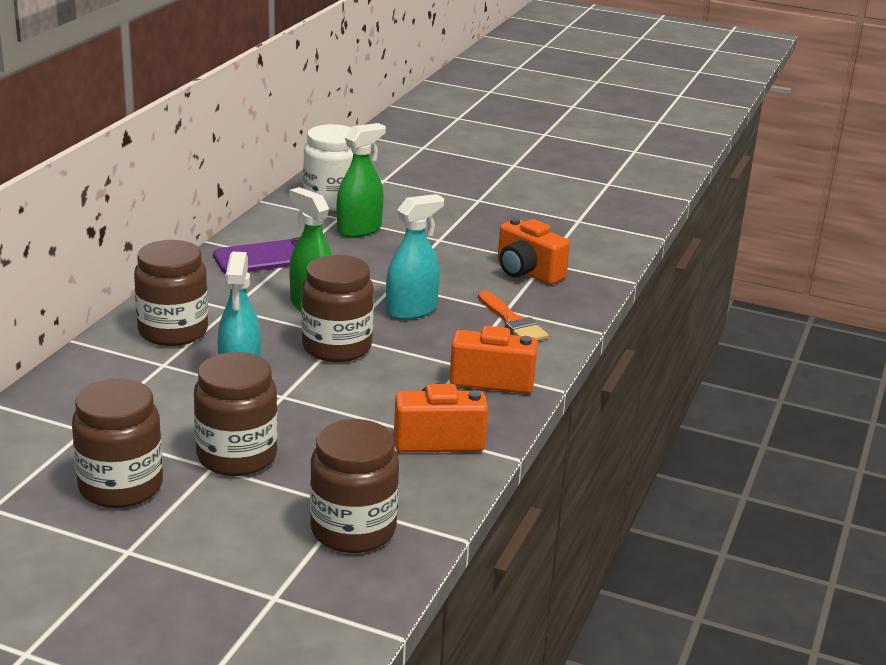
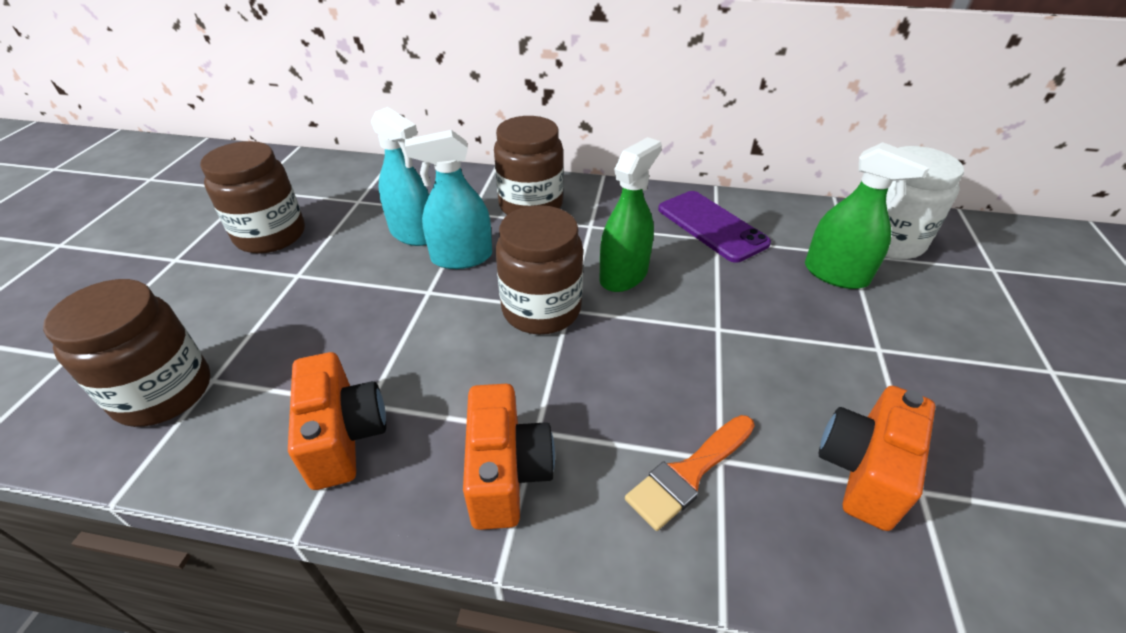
camera: 80 degrees right, 15 degrees up
brown jar [194,352,278,476] -> none
turquoise spray bottle [386,194,444,320] -> turquoise spray bottle moved to [371,107,429,246]

